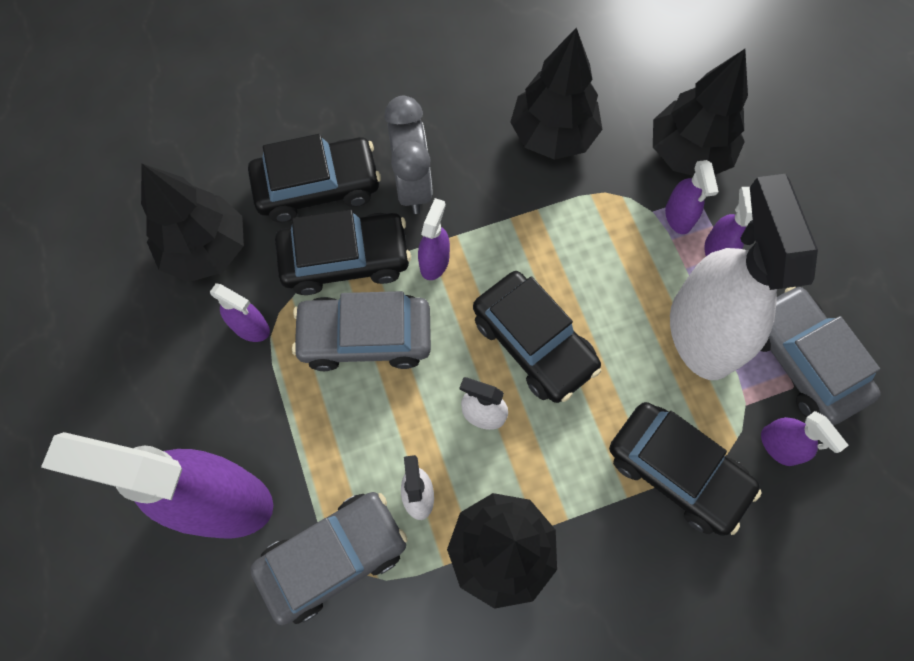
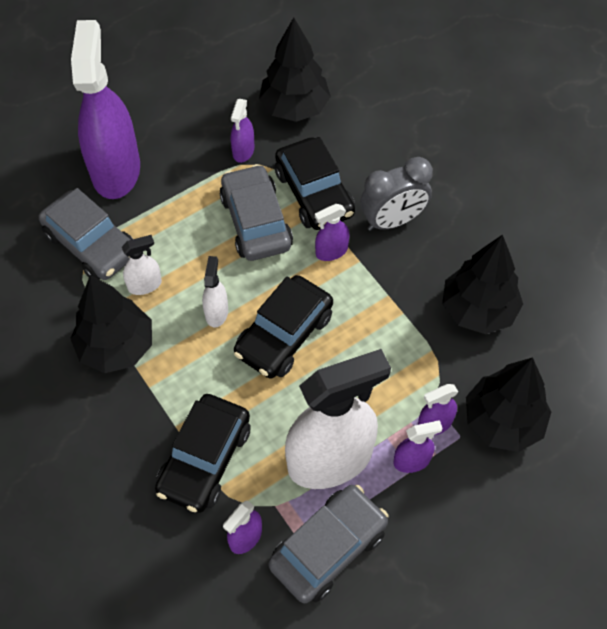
camera: 75 degrees right, 10 degrees down
black car [248,134,381,222] -> none
purple spray bottle [418,198,450,280] -> purple spray bottle turned 150 degrees clockwise [315,204,349,261]

